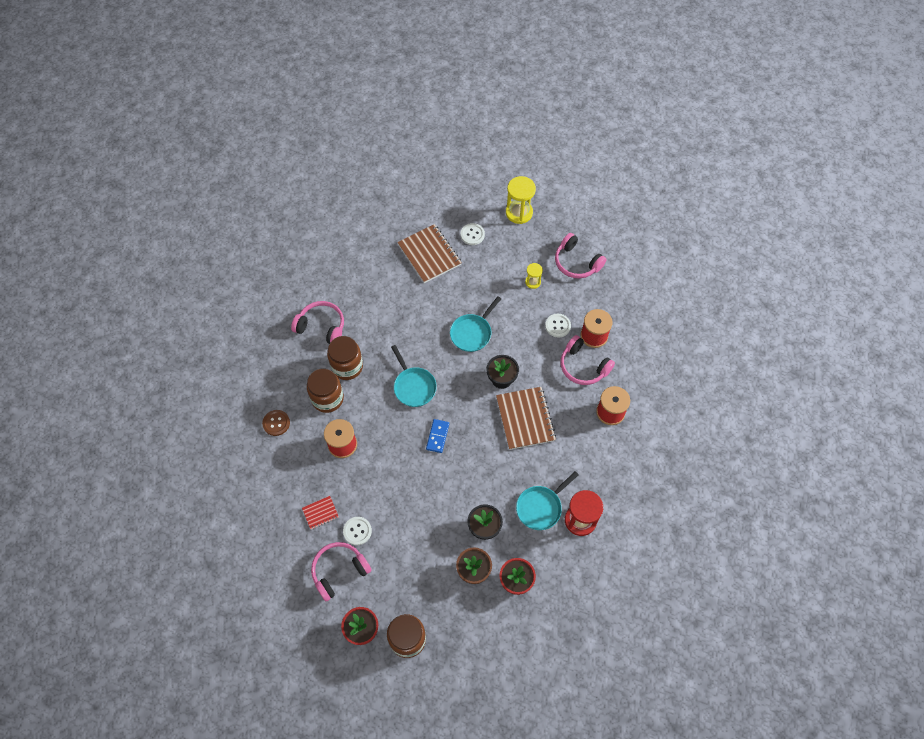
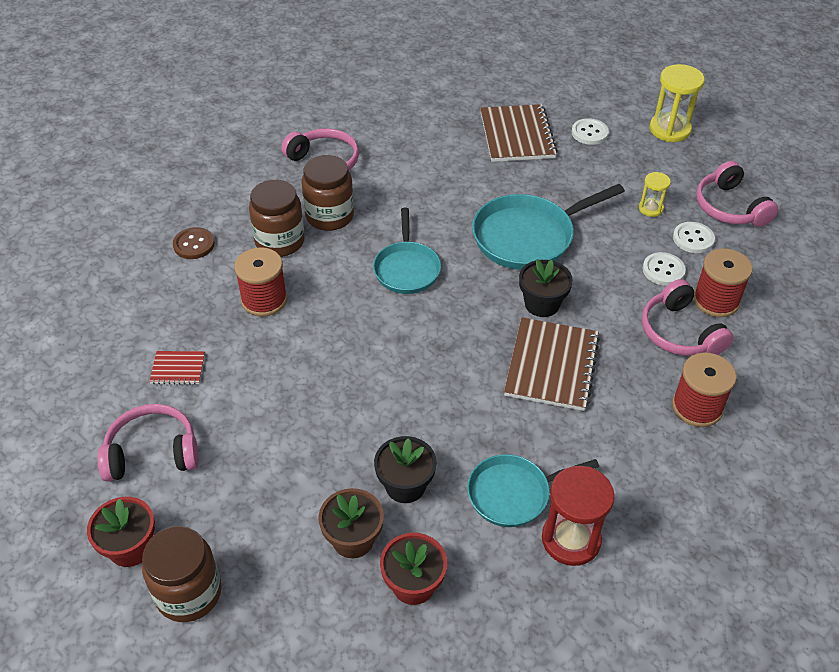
camera: 25 degrees right, 15 degrees down
white button [343,517,372,545] -> white button moved to [673,222,715,253]
blue domino [426,419,449,453] -> none
turquoise pan [450,296,501,352] -> turquoise pan [472,184,625,270], size x1.53

